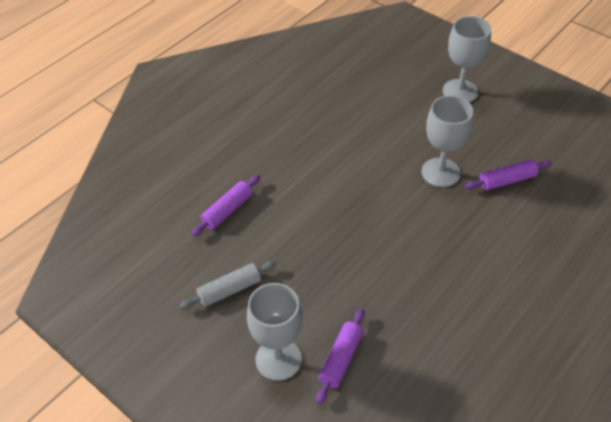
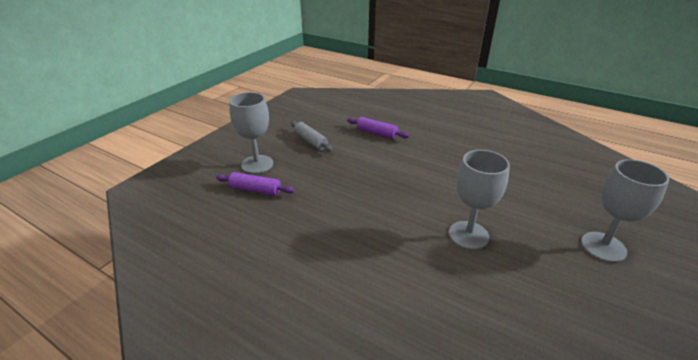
camera: 80 degrees right, 15 degrees down
purple rolling pin [465,159,552,190] -> none

